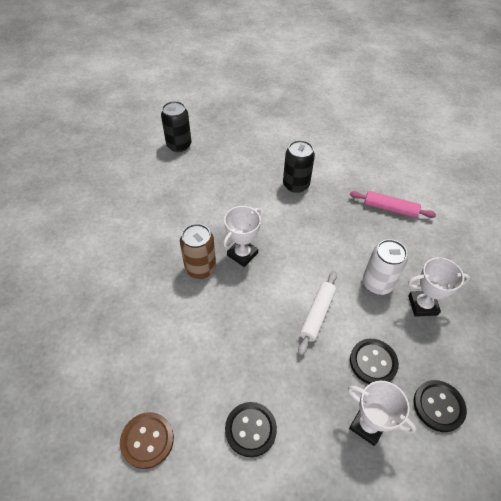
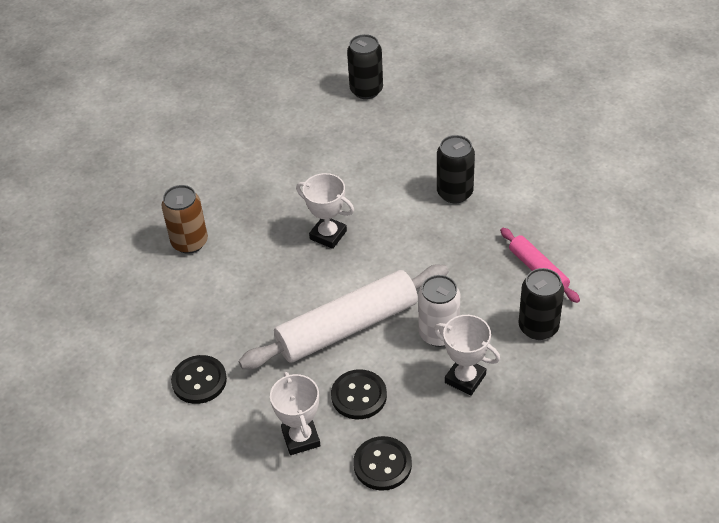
camera: 40 degrees right, 5 degrees down
brown button [120,412,174,469] -> none
brown can [180,224,216,279] -> brown can moved to [162,185,208,254]
white trophy [223,206,261,267] -> white trophy turned 45 degrees clockwise [296,173,354,249]
white rolling pin [298,271,337,355] -> white rolling pin [239,265,449,369], size x1.92
none -> black can [518,268,564,340]

